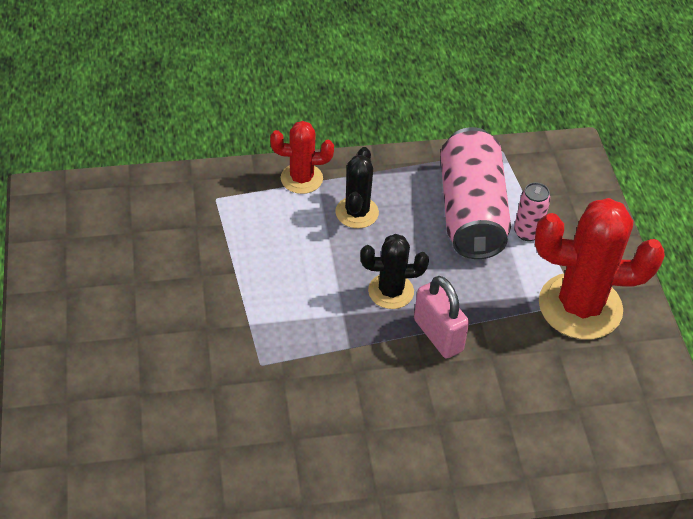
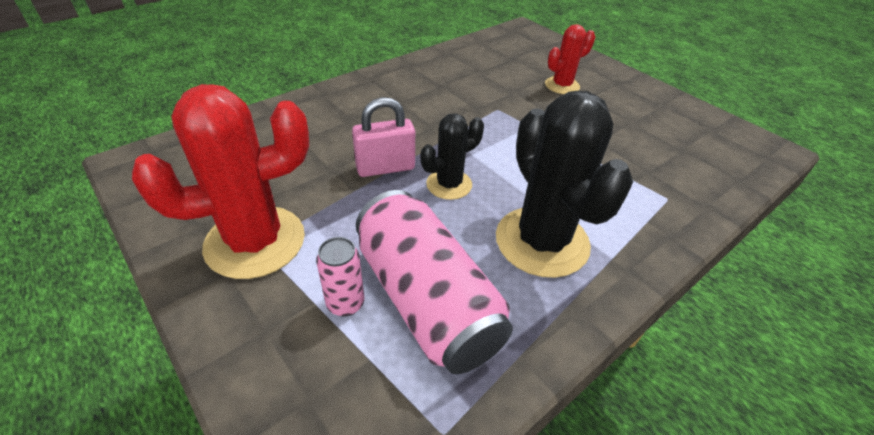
camera: 150 degrees right, 5 degrees down
red cactus [270,121,334,194] -> red cactus moved to [545,24,595,94]
black cactus [335,147,379,228] -> black cactus [496,91,633,278], size x1.83
pink padlock [414,276,469,359] -> pink padlock turned 45 degrees counterclockwise [352,97,415,177]

